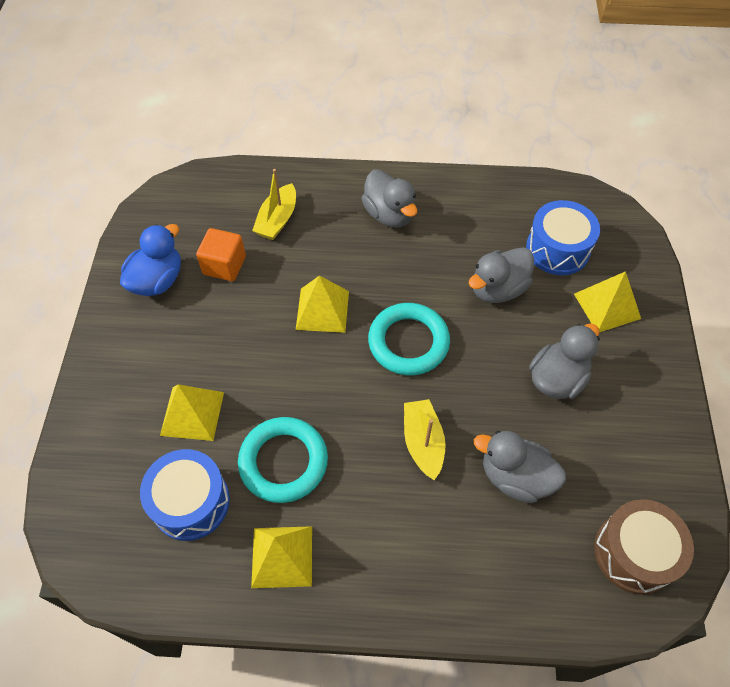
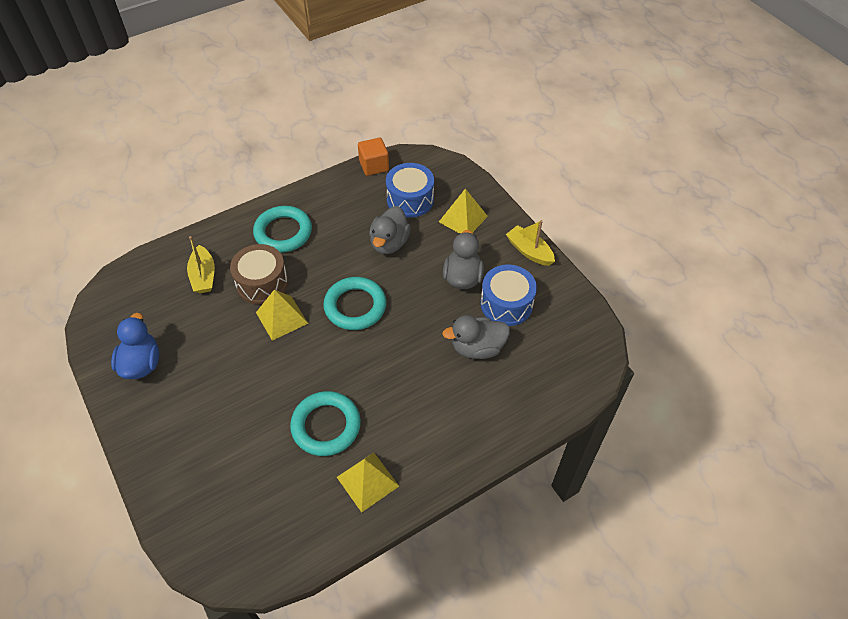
camera: 35 degrees left, 5 degrees down
blue drum [140,449,230,541] -> blue drum moved to [480,265,537,326]
yellow pyramid [160,384,224,441] -> none
orange cube [196,228,246,281] -> orange cube moved to [358,137,389,176]
grey duck [361,169,417,227] -> turquoise ring [253,206,312,253]
yellow boat [404,399,446,480] -> yellow boat moved to [506,220,555,266]
brown drum [594,499,694,595] -> brown drum moved to [230,244,288,304]

